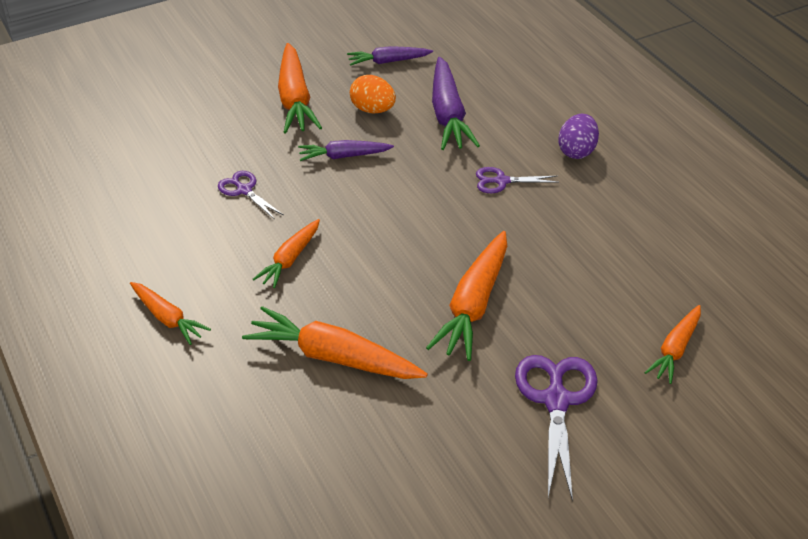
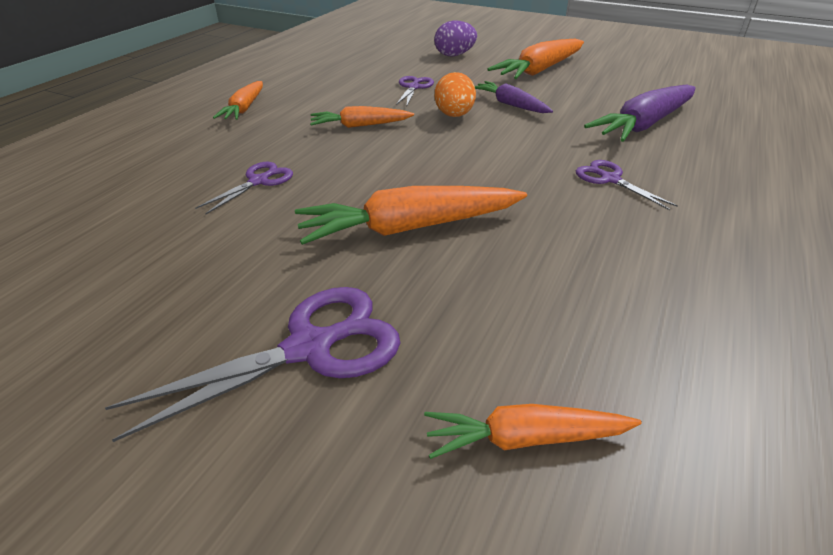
camera: 55 degrees right, 5 degrees down
orange carrot [242,306,428,379] -> purple scissors [195,162,293,215]
purple carrot [347,46,433,66] -> none
orange egg [350,75,396,114] -> orange egg moved to [435,72,476,117]
purple egg [558,114,599,159] -> purple egg moved to [434,21,477,56]

